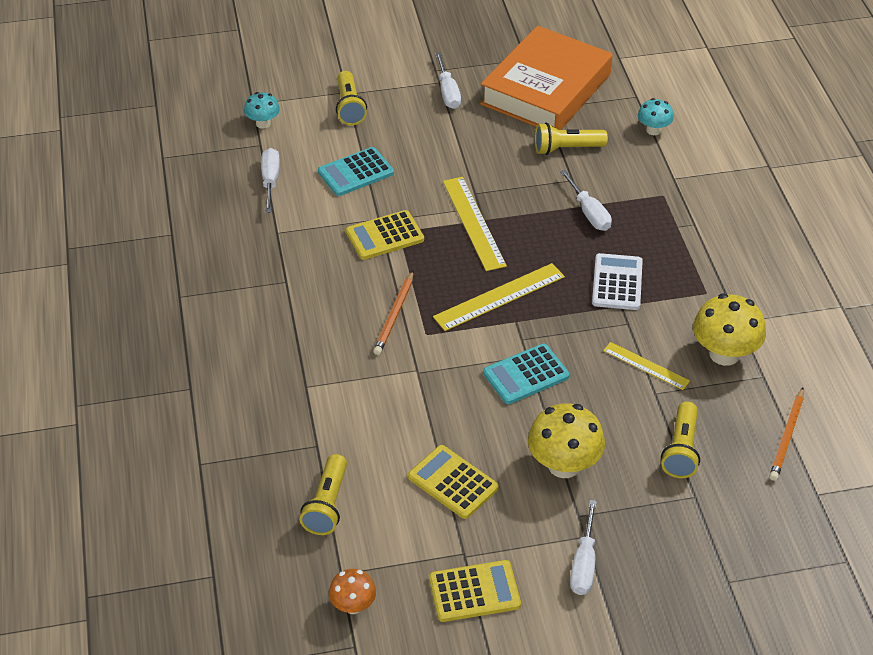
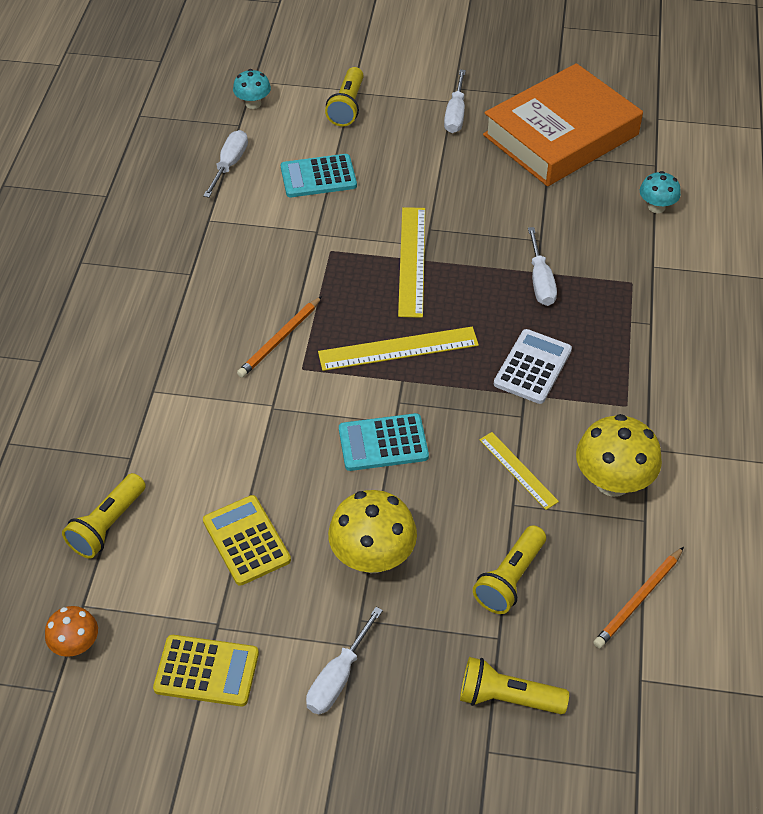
camera: 20 degrees right, 5 degrees up
yellow calculator [346,210,424,260] -> none
yellow flashlight [535,123,608,155] -> yellow flashlight moved to [460,657,569,714]

